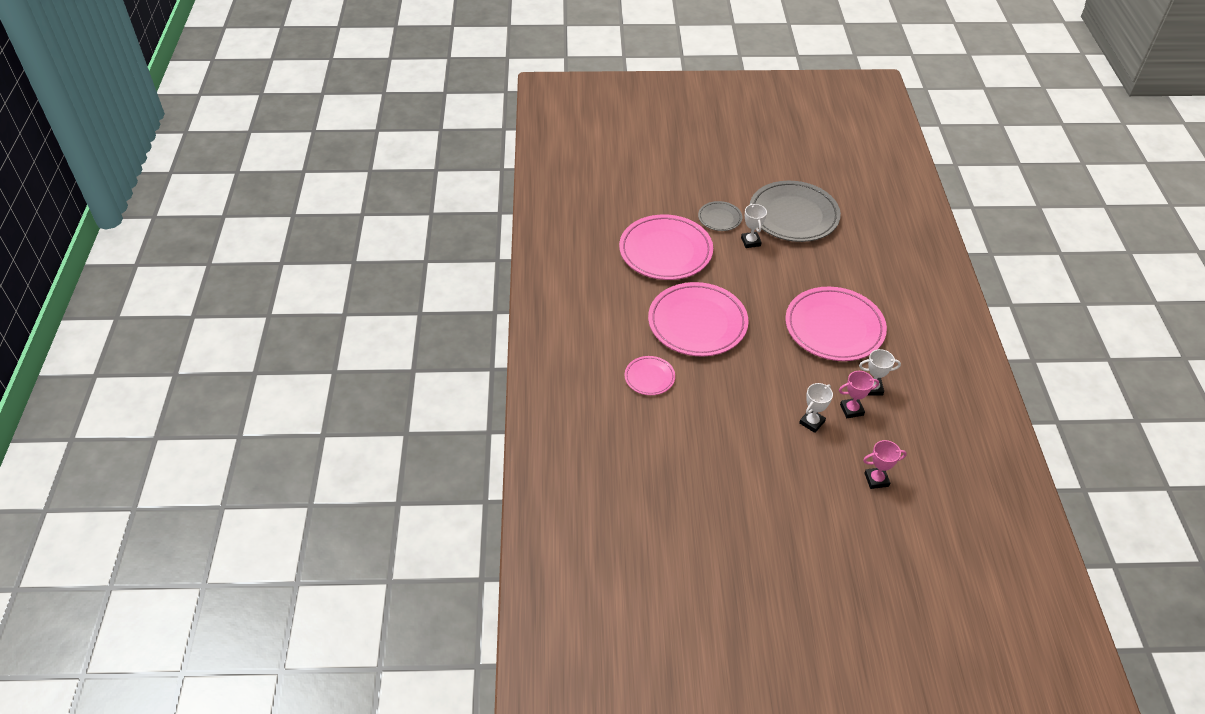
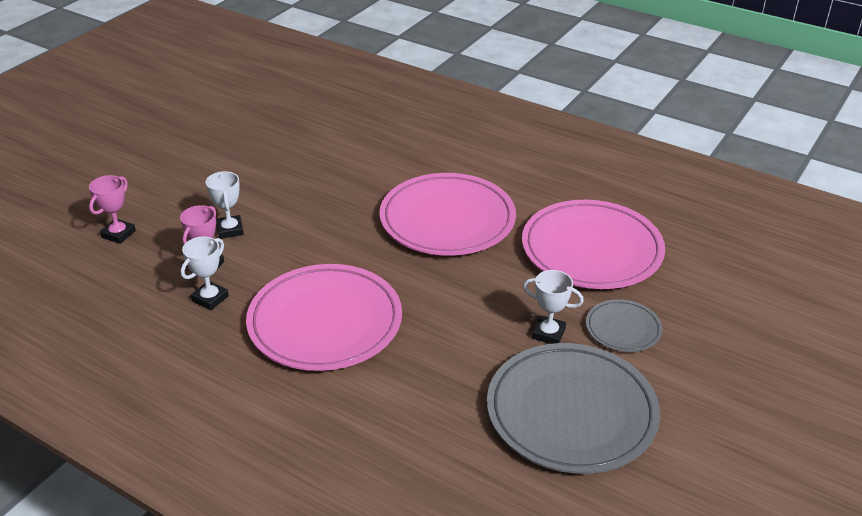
camera: 125 degrees right, 10 degrees down
pink plate [624,356,675,395] -> none

